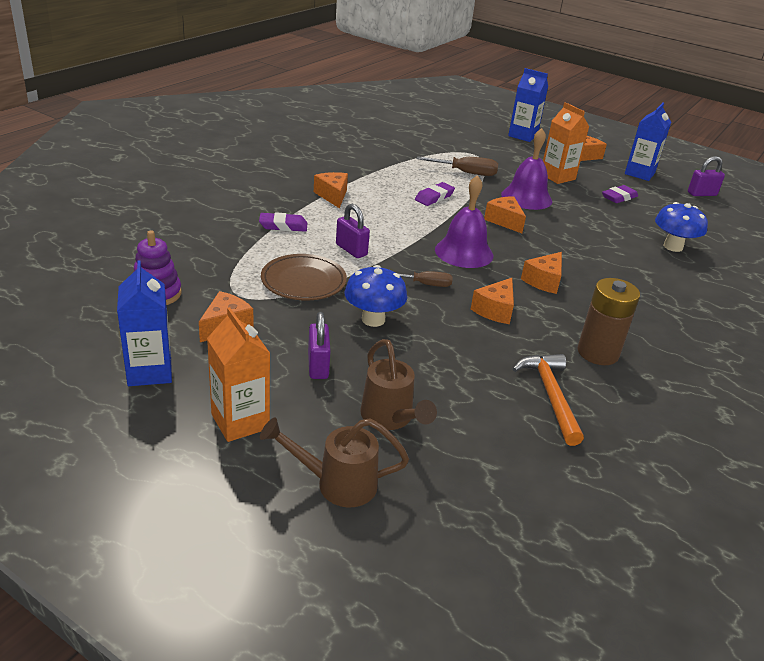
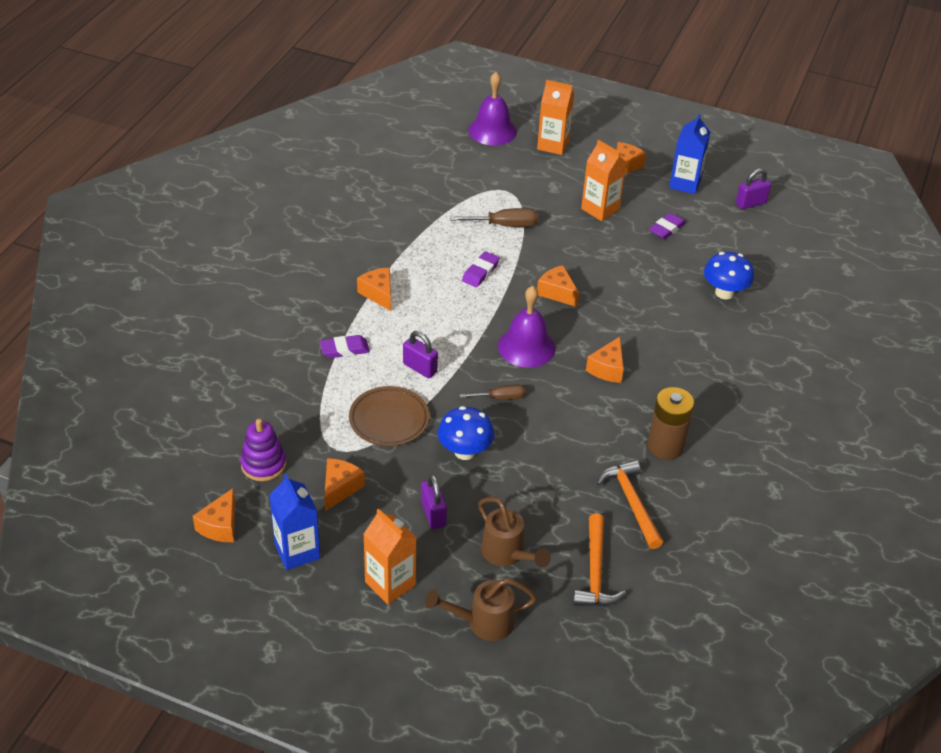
camera: 10 degrees left, 10 degrees up
orange cheese [471,278,514,324] -> orange cheese moved to [193,488,235,542]
purple bell [501,128,552,210] -> purple bell moved to [468,72,517,145]
blue carton [508,68,548,142] -> orange carton [537,80,574,155]
none -> orange hammer [573,513,626,606]

